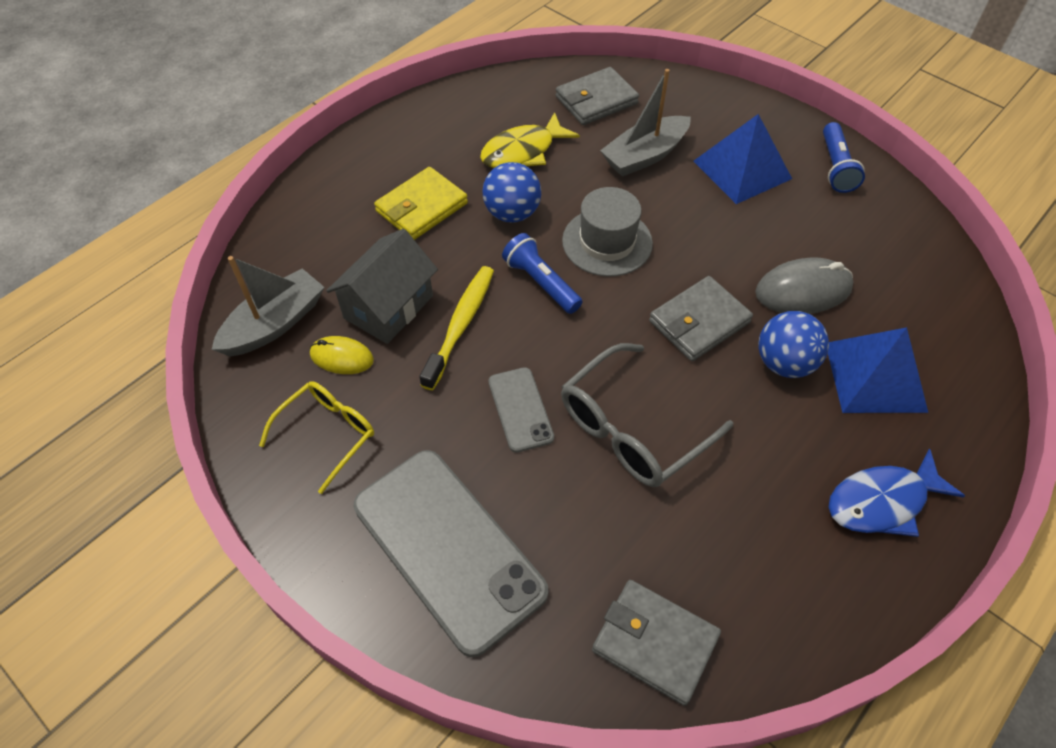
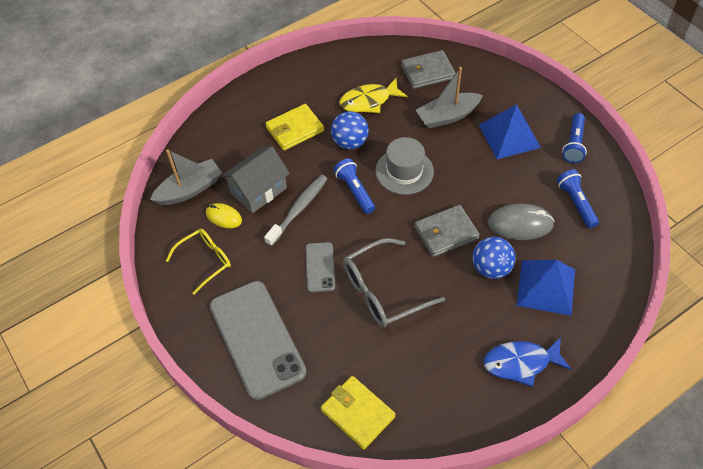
camera: 15 degrees right, 0 degrees up
yellow toothbrush [419,266,494,390] -> grey toothbrush [264,175,327,246]
grey wallet [592,580,721,706] -> yellow wallet [321,376,395,450]
none -> blue flashlight [557,170,599,228]

